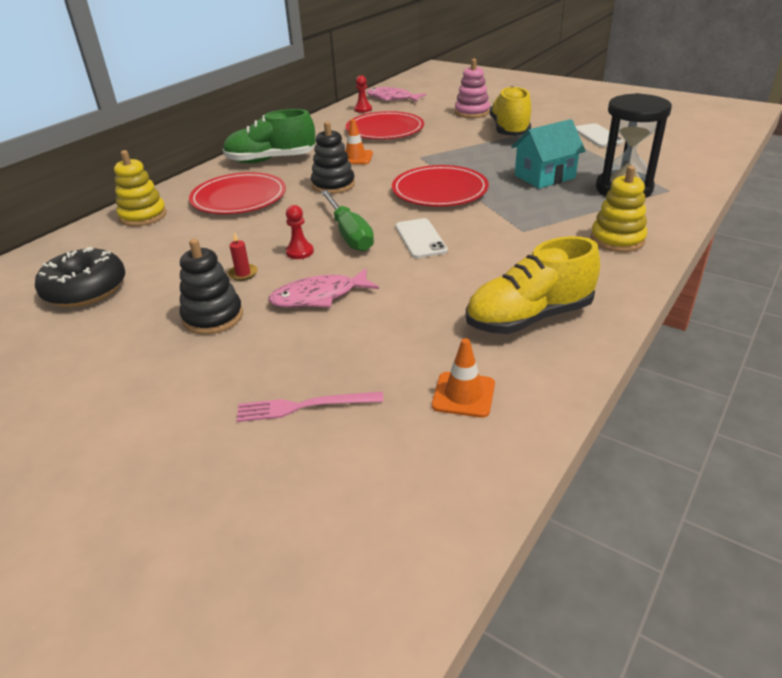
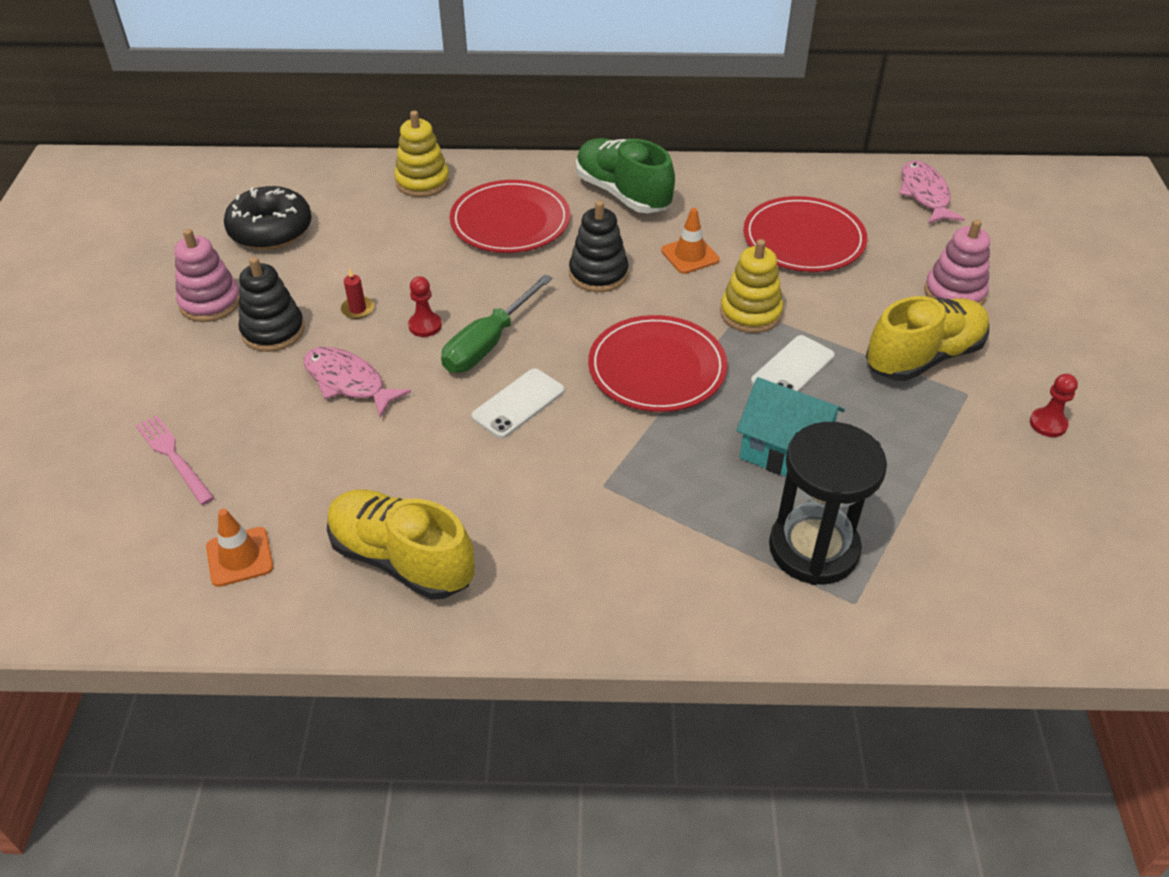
camera: 55 degrees right, 10 degrees up
red pawn [354,75,372,113] -> red pawn moved to [1030,374,1078,437]
white phone [575,123,623,147] -> white phone moved to [751,335,835,392]
yellow stacking toy [591,166,647,252] -> yellow stacking toy moved to [720,239,783,333]
none -> pink stacking toy [174,229,240,322]

